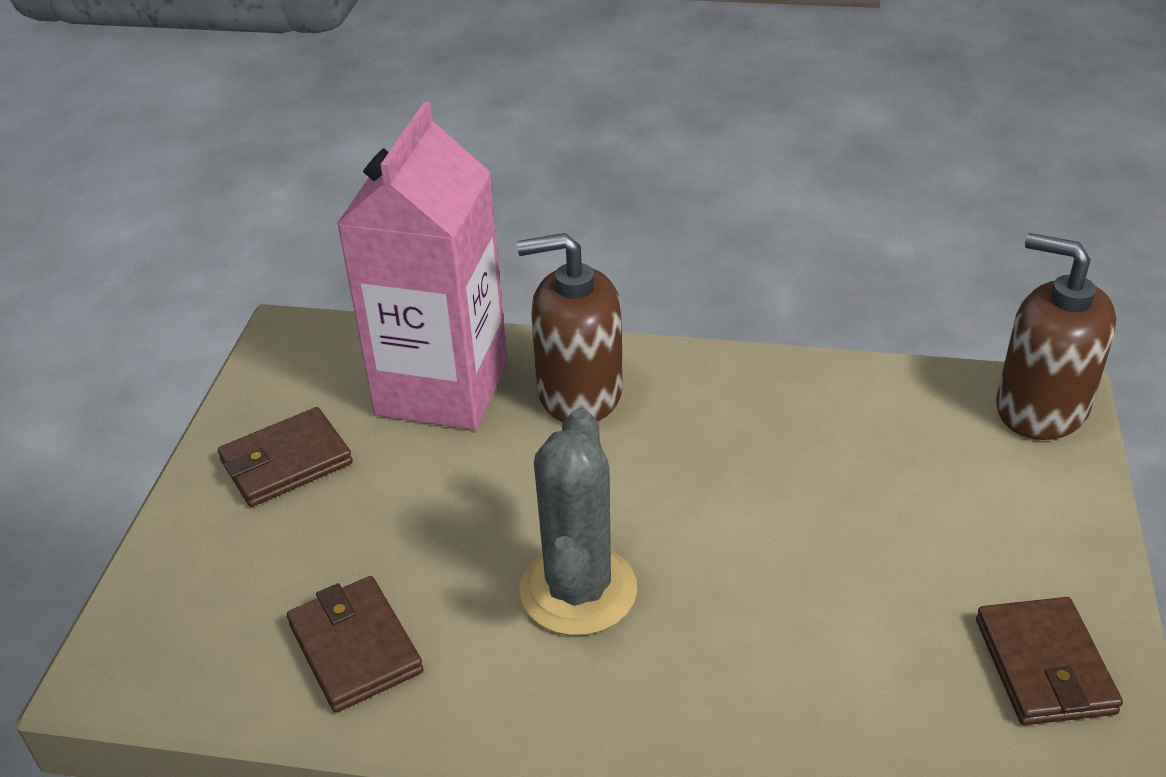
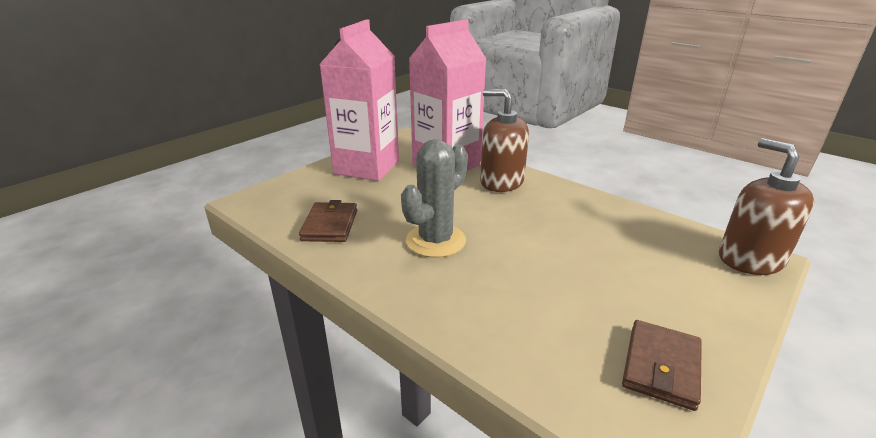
camera: 30 degrees right, 10 degrees down
brown wallet [218,407,353,507] -> pink carton [319,19,399,181]

